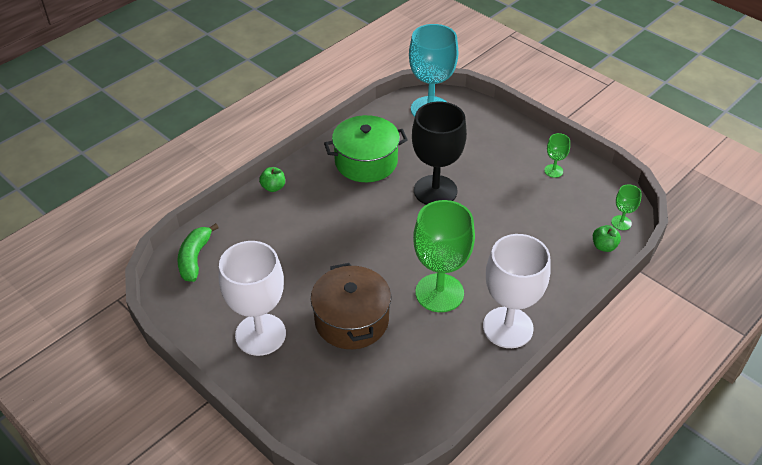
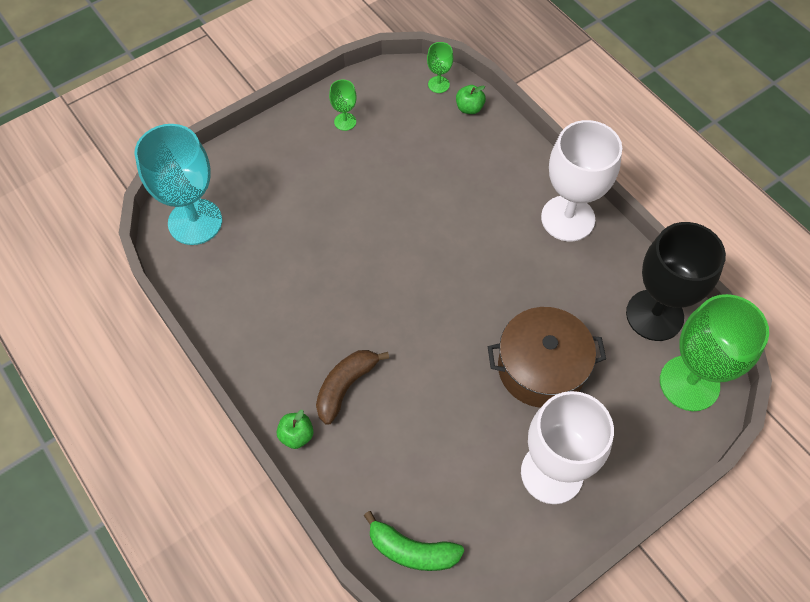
camera: 80 degrees left, 15 degrees up
green pot [324,115,408,182] -> none
black goblet [412,101,467,205] -> black goblet moved to [626,222,726,341]
green goblet [413,200,475,312] -> green goblet moved to [660,294,769,411]
none -> brown banana [316,350,389,425]

